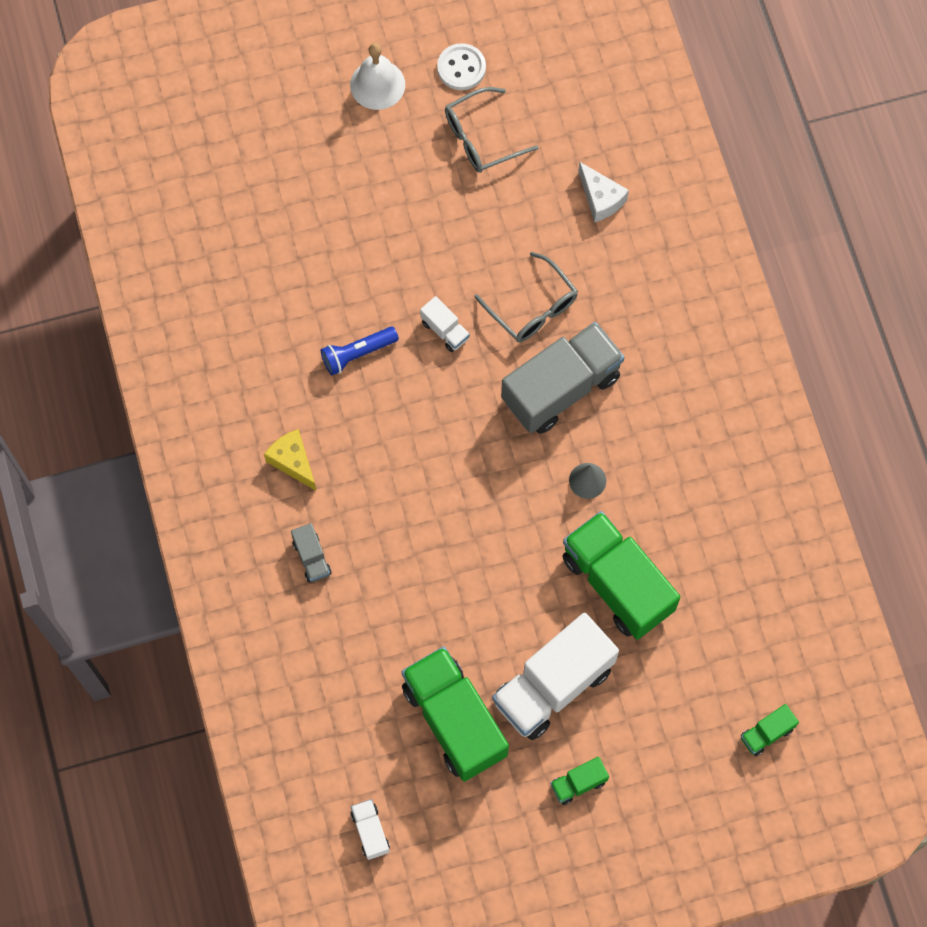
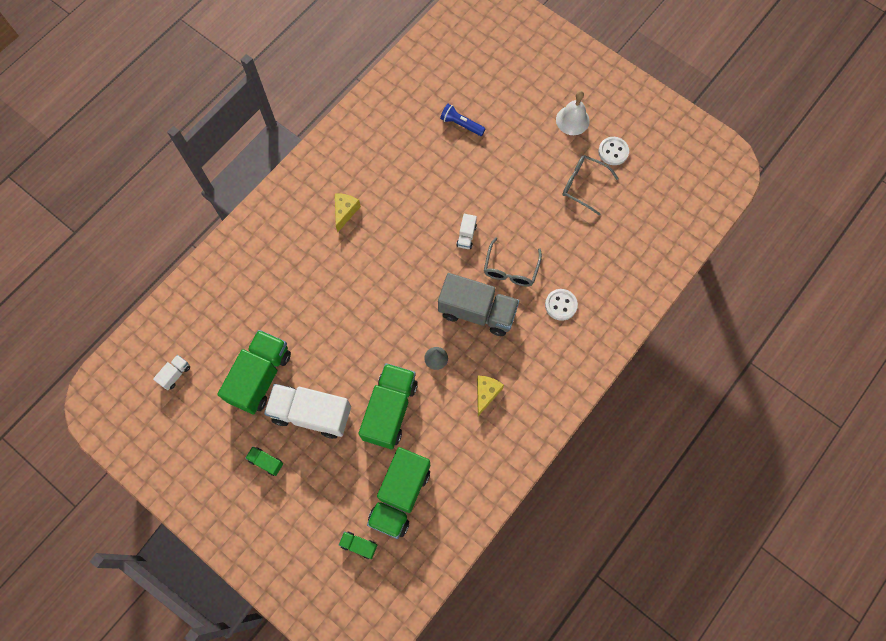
camera: 55 degrees right, 0 degrees up
grey truck [291,523,332,583] -> none
blue flashlight [321,327,399,375] -> blue flashlight moved to [440,104,486,136]
white cheese [578,162,629,223] -> none
none -> green truck [367,447,430,539]
none -> yellow cheese [477,376,504,416]
none -> white button [545,289,578,321]

